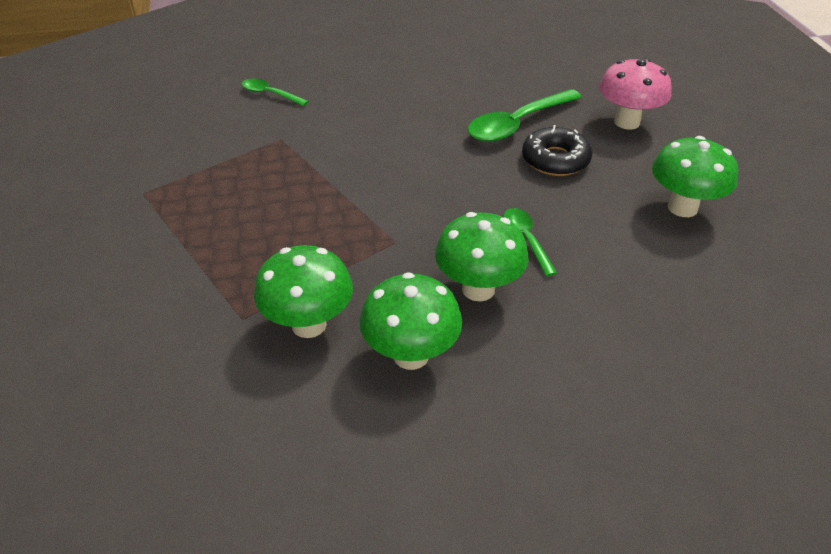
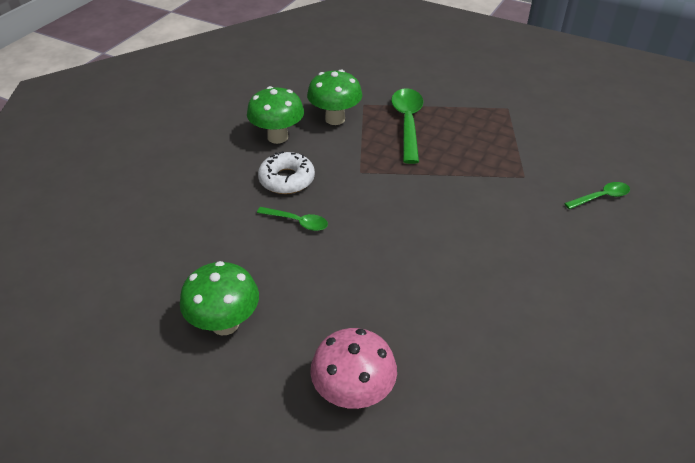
camera: 130 degrees right, 0 degrees up
green mushroom [435,212,529,301] -> white donut [258,151,315,194]
green spoon [468,89,582,142] -> green spoon moved to [391,88,423,164]
black donut [522,125,592,176] -> none

